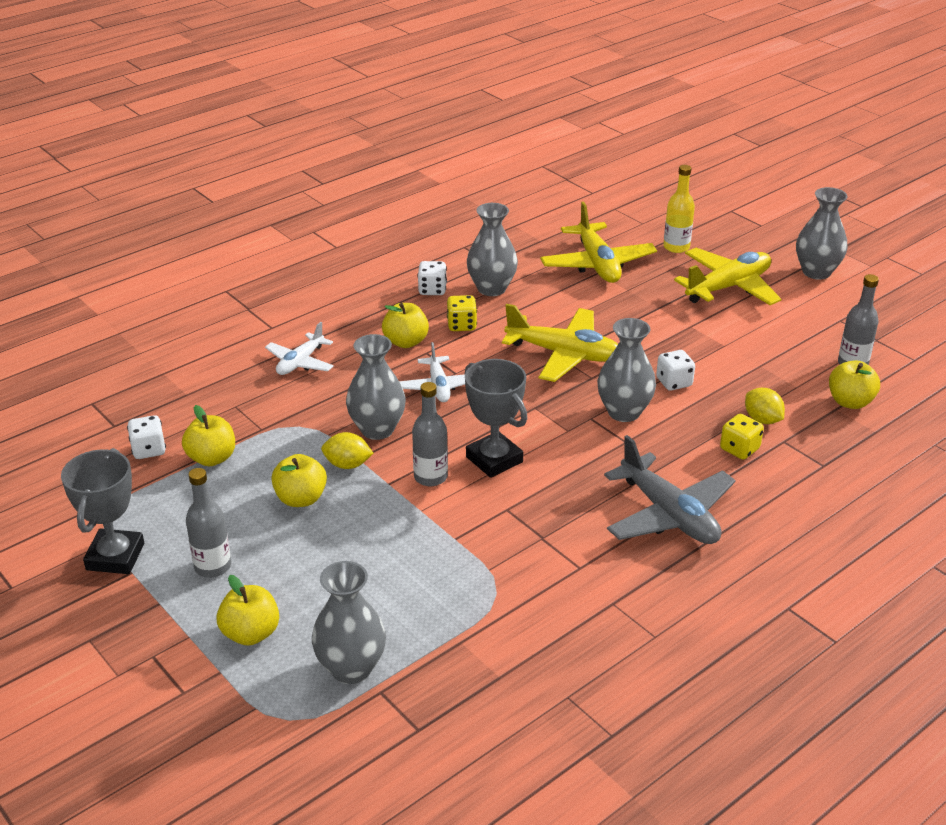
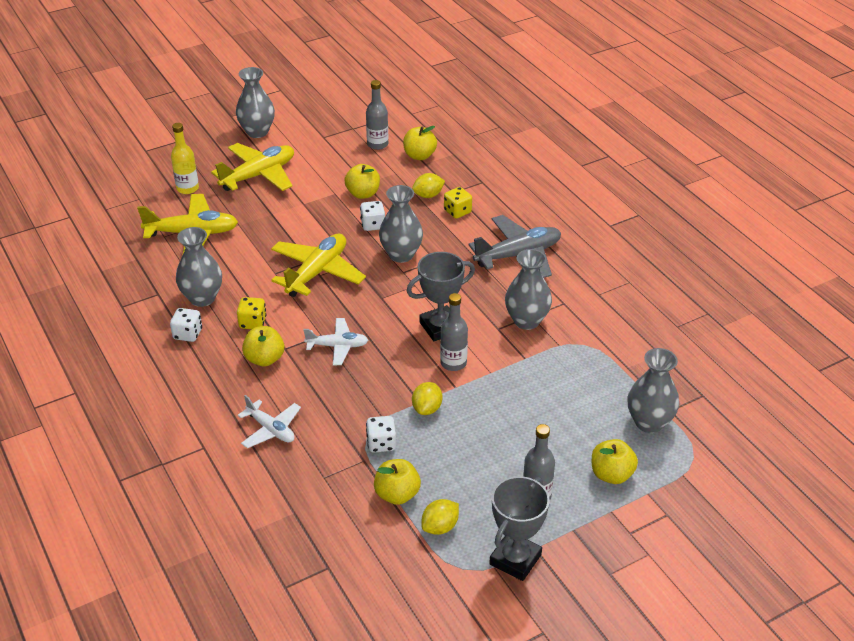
camera: 80 degrees left, 5 degrees up
grey trophy [61,448,144,574] -> grey trophy turned 75 degrees counterclockwise [489,476,550,581]
white dice [127,415,166,459] -> white dice moved to [366,416,396,453]
yellow apple [271,454,327,507] -> yellow apple moved to [345,164,380,199]
grey vase [346,334,406,440] -> grey vase moved to [505,249,552,330]
yellow plane [674,248,781,305] -> yellow plane turned 75 degrees clockwise [211,143,294,191]
none -> yellow lemon [421,499,459,535]

